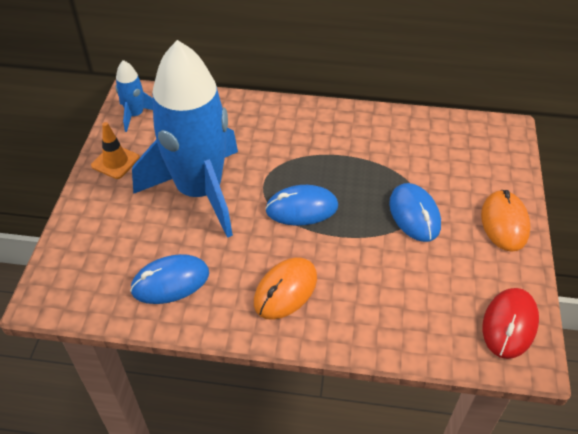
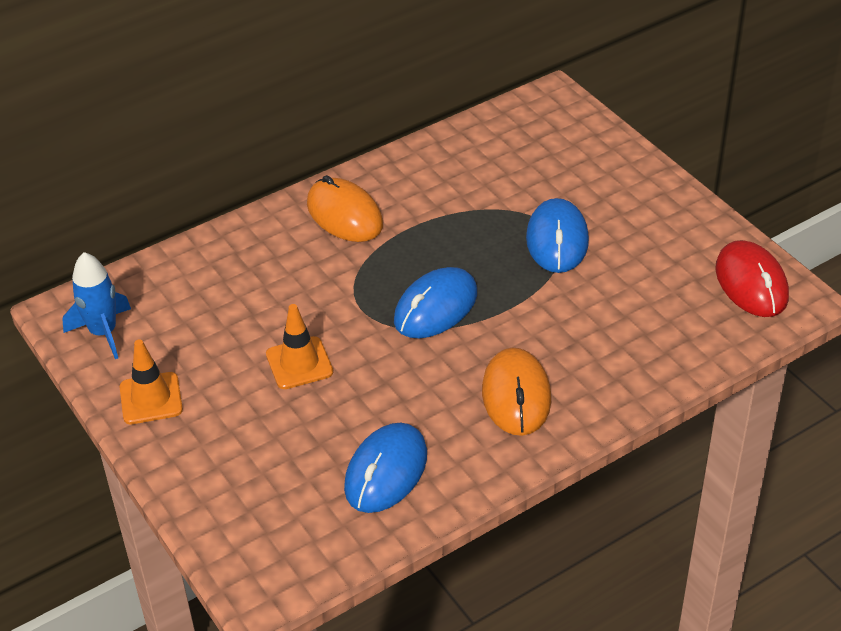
camera: 40 degrees left, 5 degrees down
blue rocket [132,40,238,238] -> orange traffic cone [266,304,333,389]
blue mouse [389,183,441,242] -> blue mouse turned 60 degrees clockwise [526,198,589,273]
orange mouse [481,190,530,252] -> orange mouse moved to [307,175,383,242]

